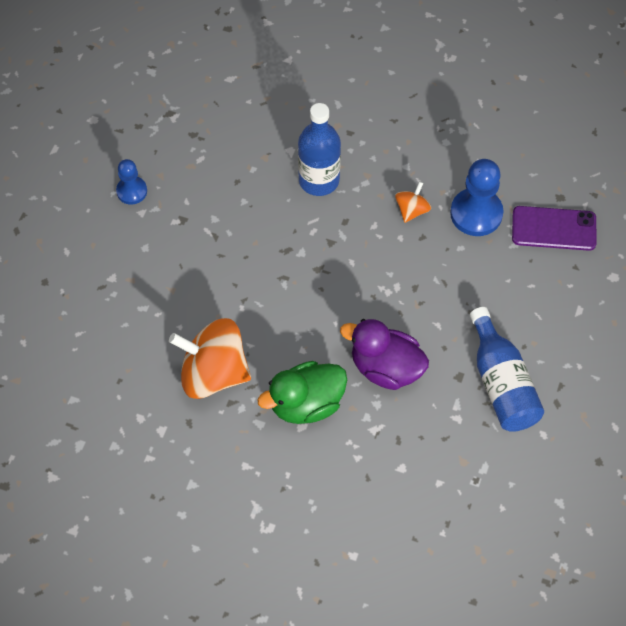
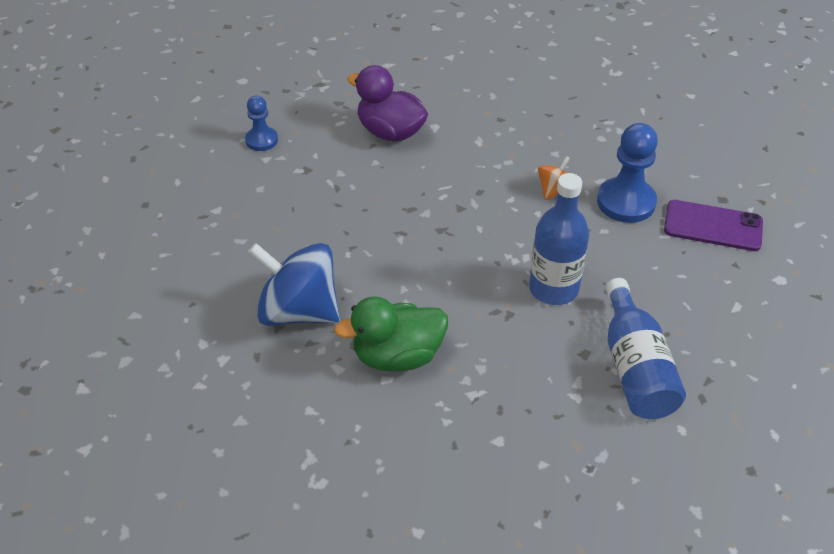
camera: 10 degrees right, 15 degrees down
orange spinning top [169,318,251,399] -> blue spinning top [248,243,340,326]
blue bottle [298,103,341,196] -> blue bottle moved to [529,173,589,305]
purple duck [340,319,429,390] -> purple duck moved to [347,65,428,142]

